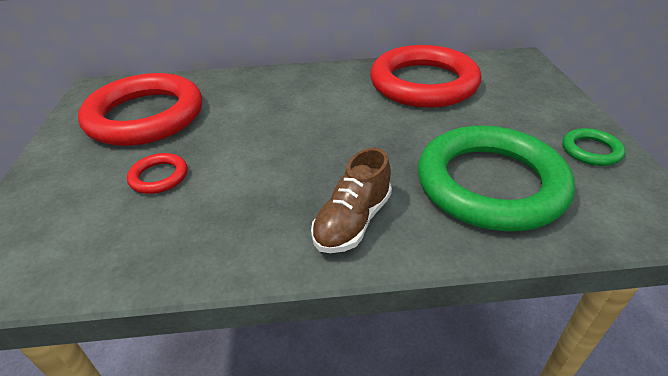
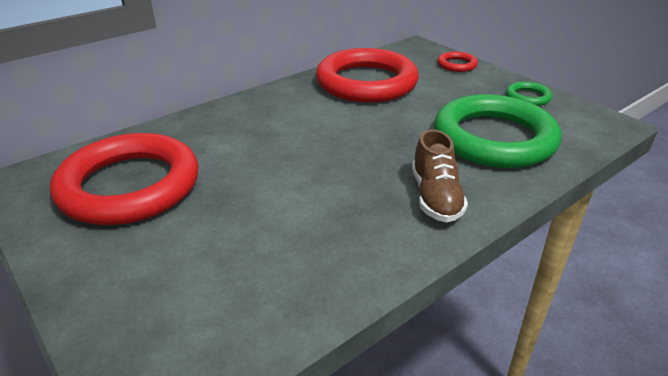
camera: 35 degrees left, 5 degrees down
red ring [127,153,187,194] -> red ring moved to [438,51,478,72]

